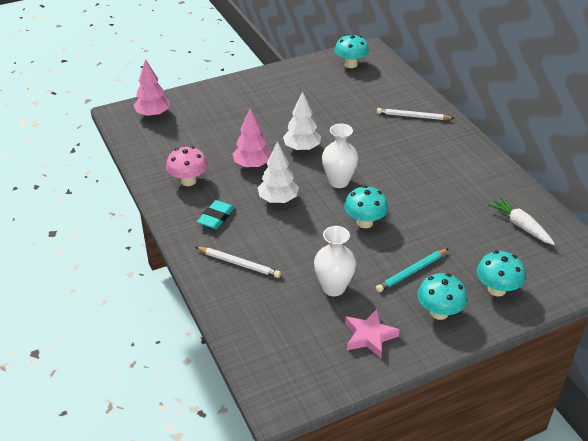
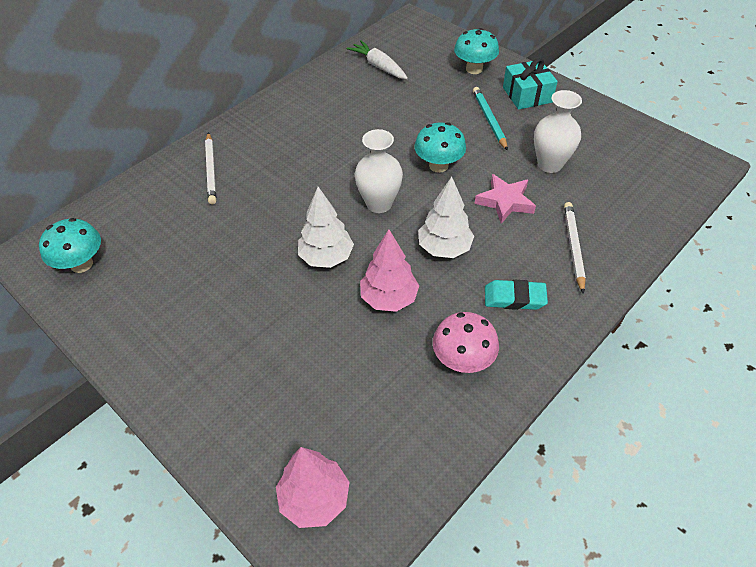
camera: 110 degrees left, 10 degrees up
pink star [345,309,400,358] -> pink star moved to [475,174,536,224]
turquoise pencil [376,248,449,292] -> turquoise pencil turned 135 degrees counterclockwise [473,87,508,151]
turquoise mushroom [417,273,467,320] -> turquoise gift [503,58,558,110]
white carrot [487,196,555,245] -> white carrot turned 105 degrees clockwise [347,40,408,79]

